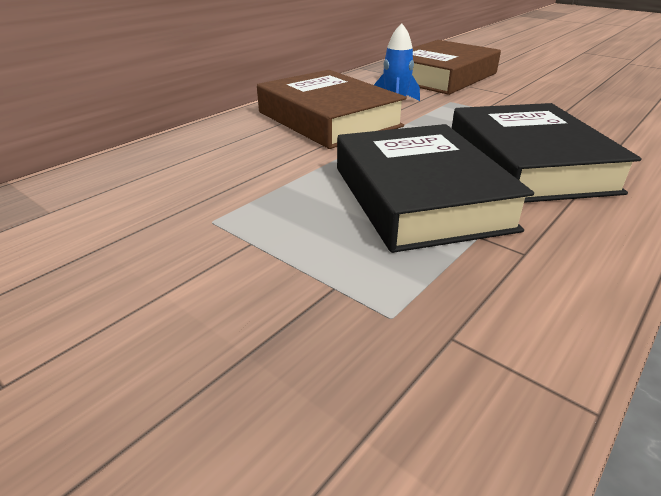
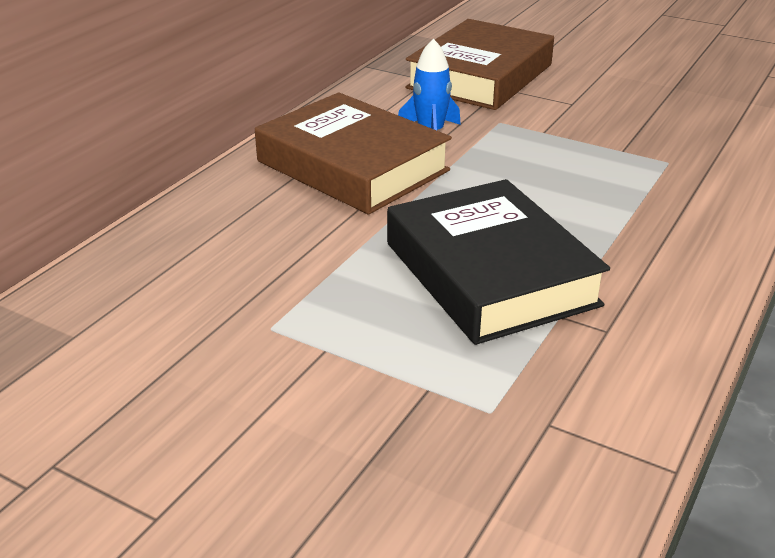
camera: 10 degrees left, 0 degrees up
black book [452,103,642,203] -> none

